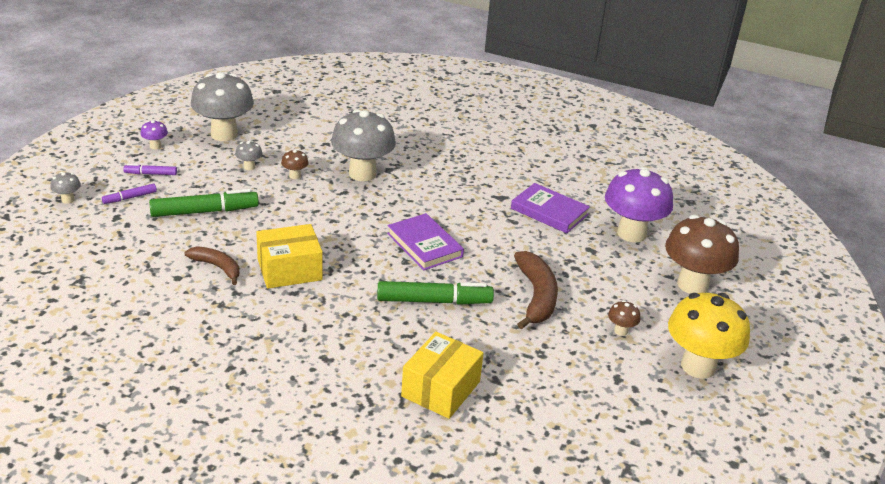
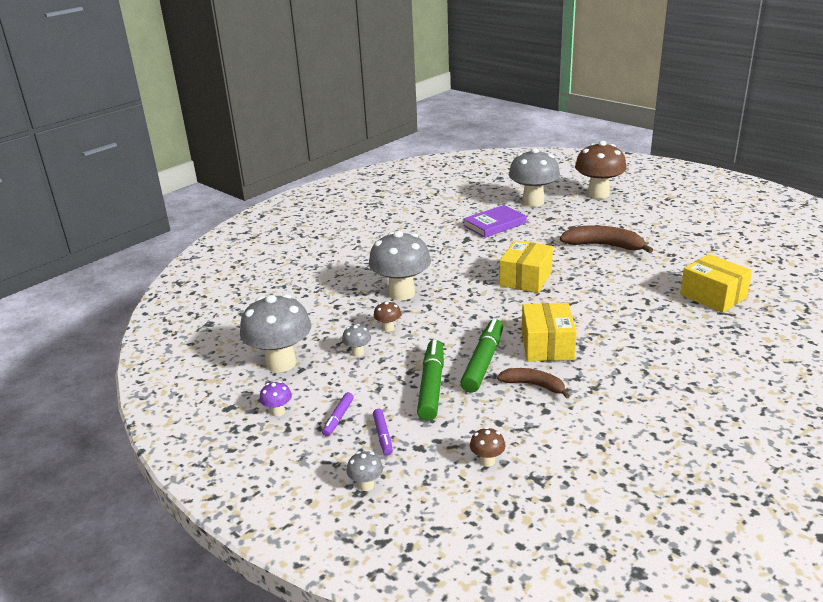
camera: 65 degrees left, 5 degrees down
brown banana [185,246,239,285] -> brown banana turned 60 degrees clockwise [497,368,570,398]
green marker [377,281,494,305] -> green marker moved to [460,318,503,393]
purple book [387,213,464,270] -> yellow box [500,240,553,293]
purple mushroom [605,167,673,242] -> grey mushroom [509,148,560,207]
brown mushroom [608,300,640,336] -> brown mushroom moved to [470,427,505,467]
yellow mushroom [668,293,750,379] -> none

